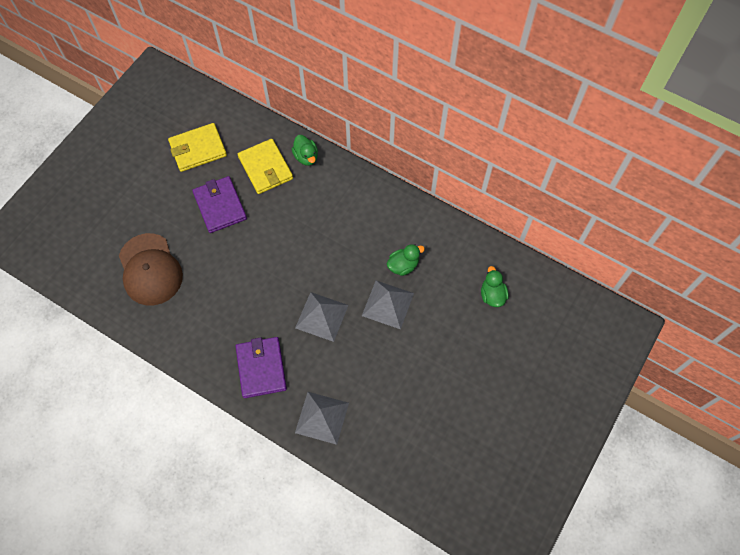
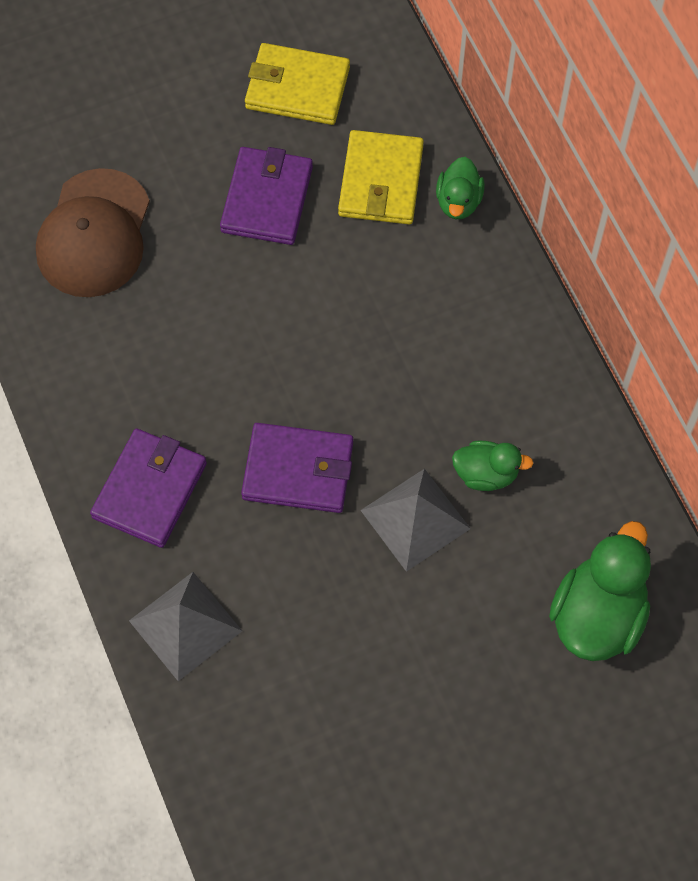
camera: 35 degrees right, 0 degrees up
grey pyramid [295,292,349,342] -> purple wallet [241,423,353,513]
green duck [481,266,509,307] -> green duck [549,521,651,661], size x1.77

